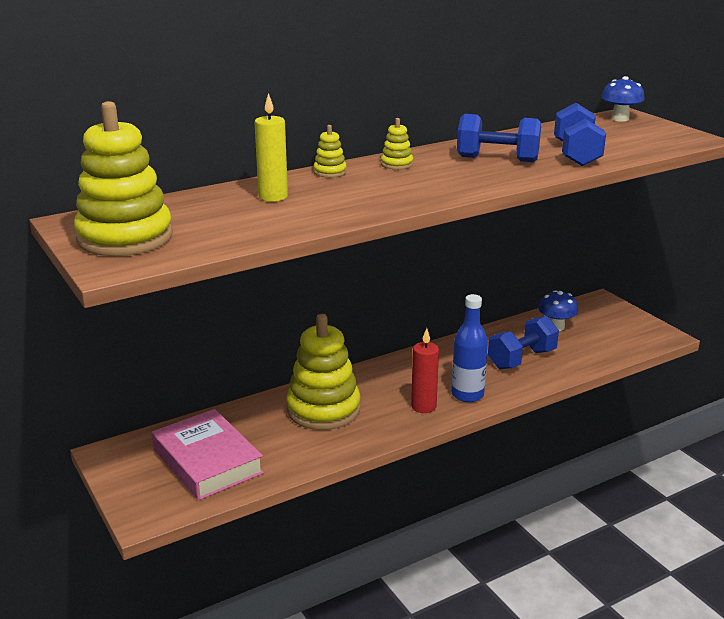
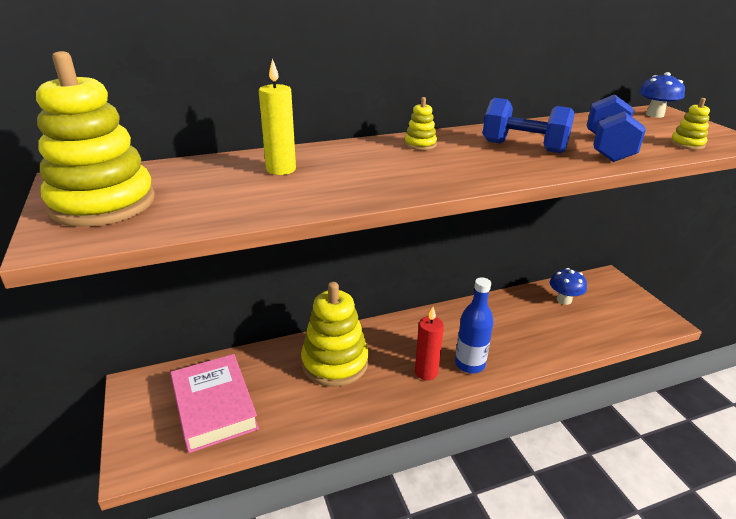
camera: 10 degrees right, 5 degrees up
yellow stacking toy [313,125,347,178] -> yellow stacking toy moved to [670,98,710,150]
blue dumbbell [488,316,559,369] -> none

